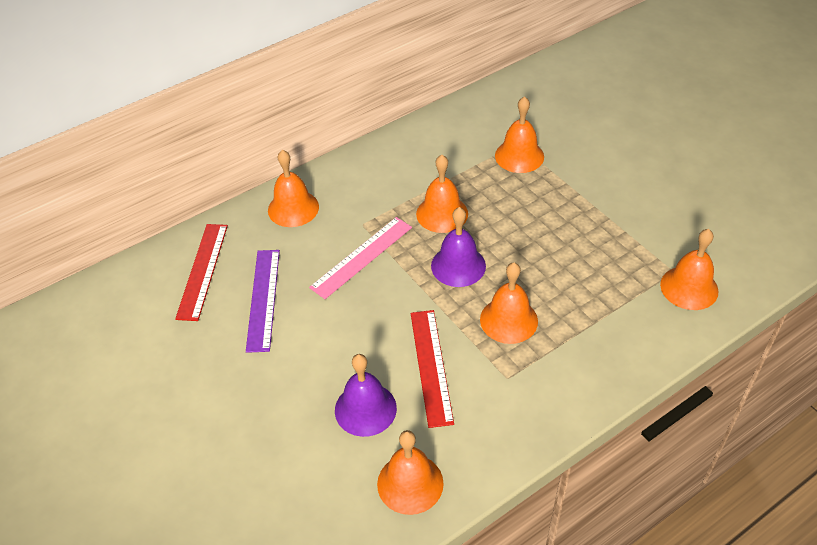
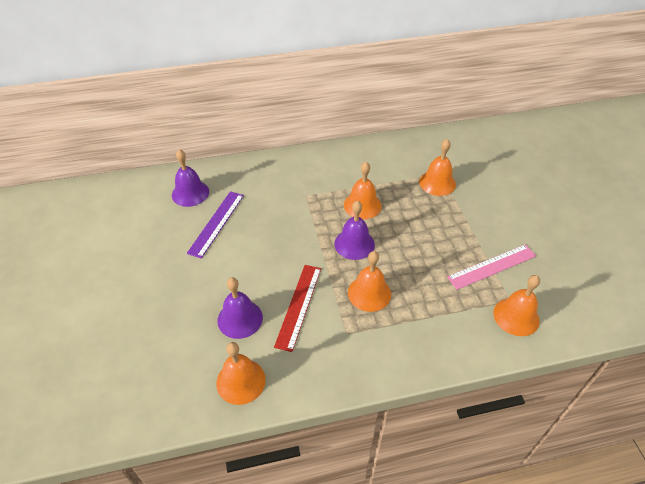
camera: 20 degrees right, 0 degrees up
red ruler [175,224,228,321] -> purple bell [172,149,209,207]
orange bell [268,150,319,227] -> none
pink ruler [309,217,412,299] -> pink ruler moved to [447,244,536,290]

